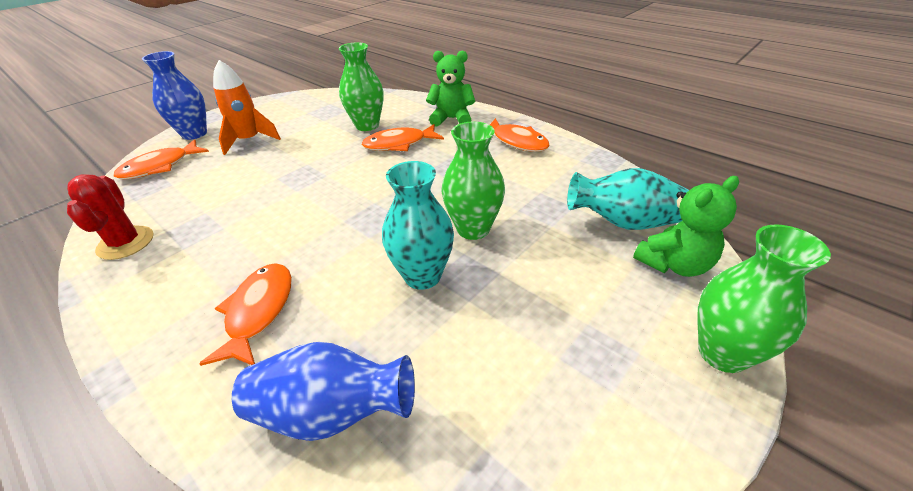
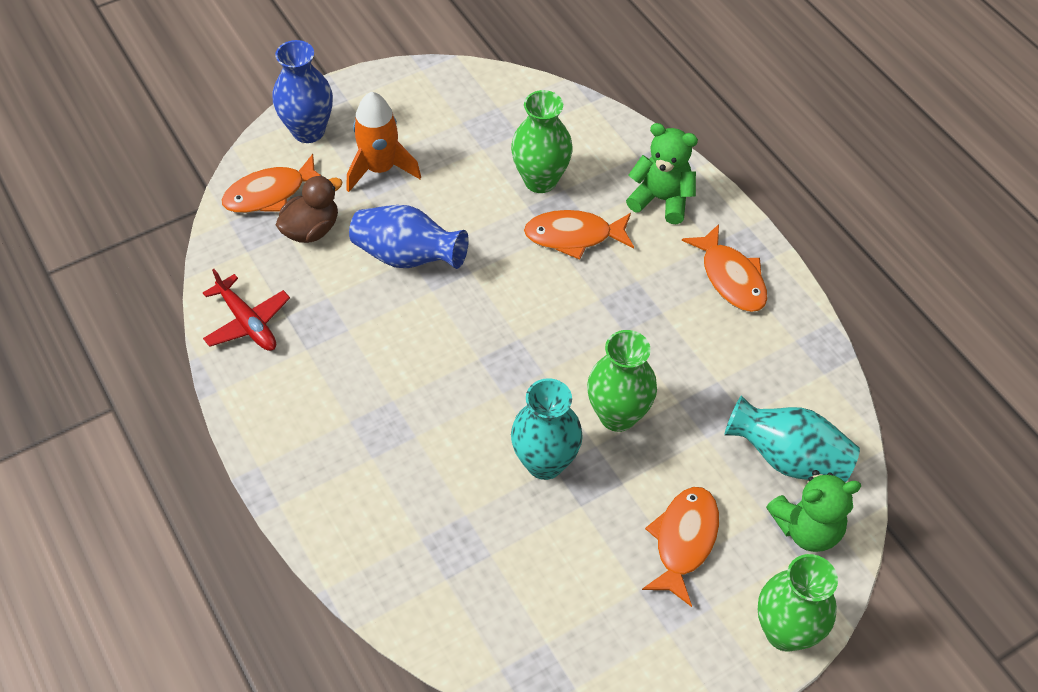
camera: 15 degrees right, 15 degrees up
red cactus [67,174,153,260] -> red plane [203,269,290,351]
orange fish [199,263,292,366] -> orange fish moved to [642,487,719,607]
blue vase [232,342,415,441] -> blue vase moved to [349,205,469,269]
none -> brown duck [276,175,343,243]

